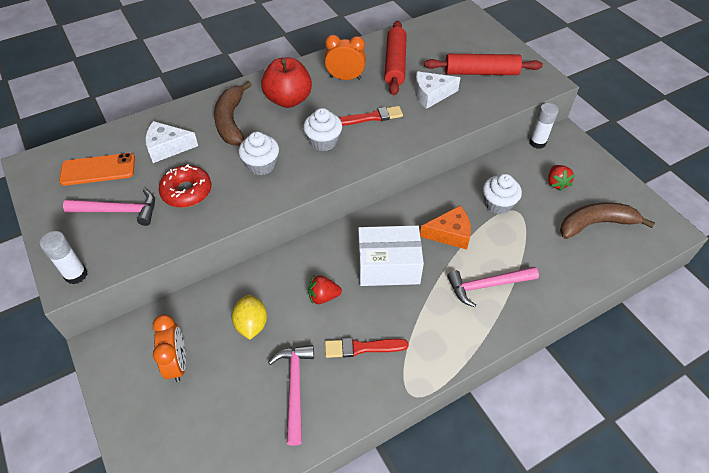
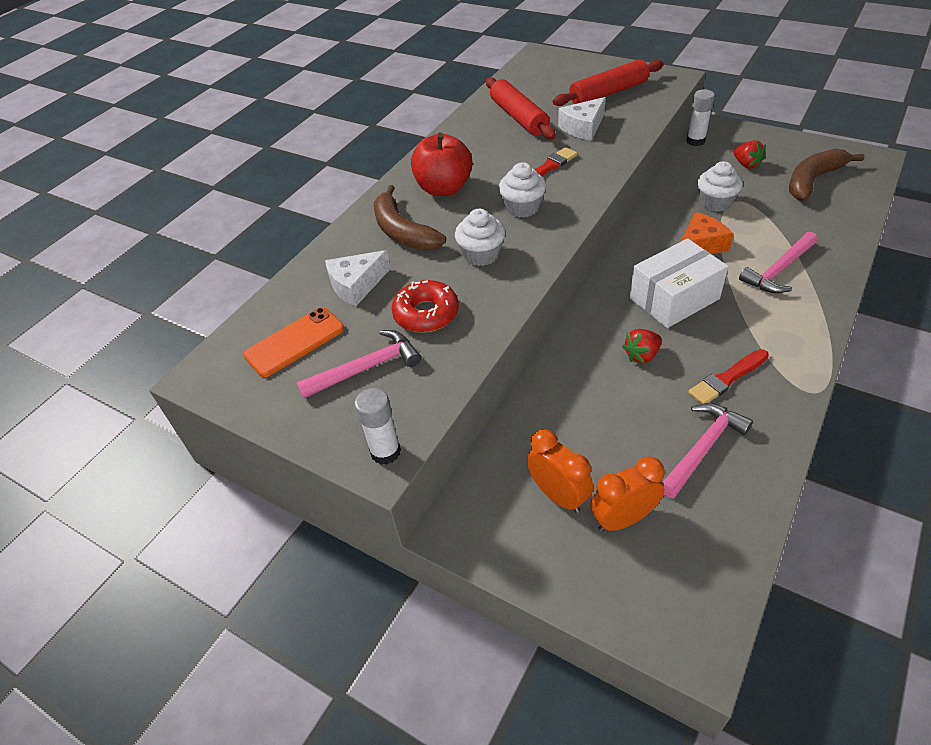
camera: 25 degrees left, 5 degrees down
yellow lemon [232,295,267,340] -> none
pink hammer [268,345,314,446] -> pink hammer turned 75 degrees clockwise [662,403,753,498]
orange clock [325,35,366,80] -> orange clock moved to [590,456,665,532]

